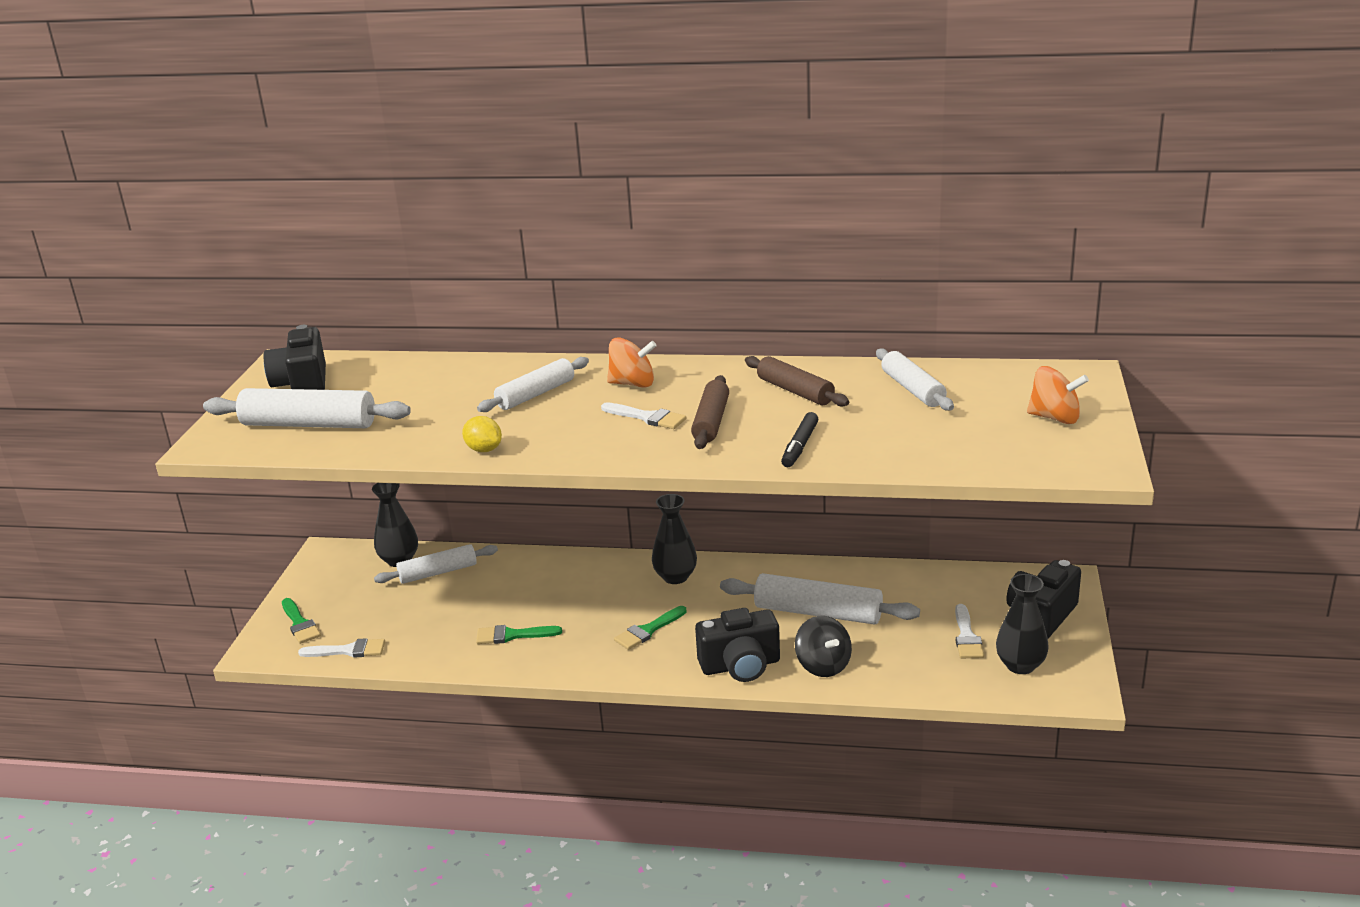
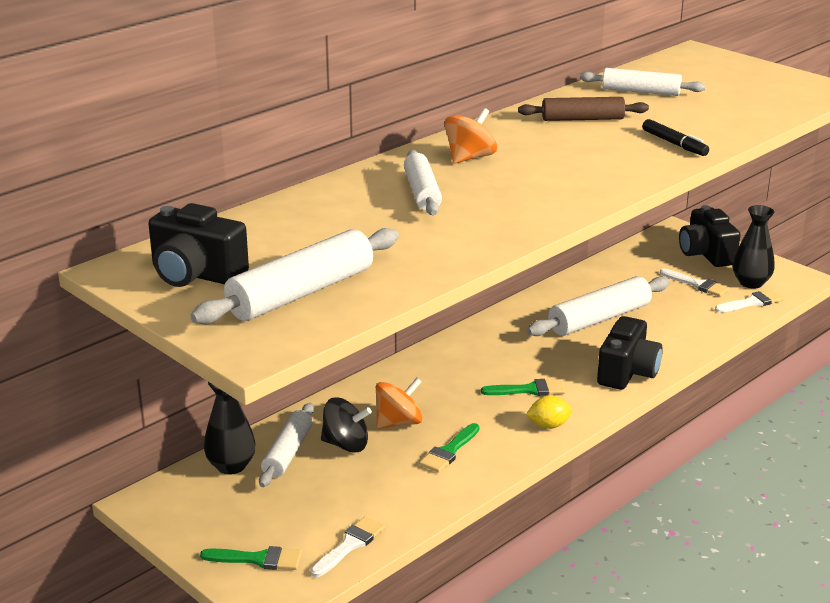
camera: 55 degrees left, 0 degrees up
yellow lemon [462,416,502,452] -> yellow lemon moved to [526,396,572,429]
white brush [601,402,686,429] -> white brush moved to [715,290,784,313]
green brush [614,606,687,650] -> green brush turned 90 degrees counterclockwise [481,379,566,396]
black vase [652,494,697,584] -> none
brown rolling pin [691,375,729,449] -> none
black spinning top [795,616,852,677] -> black spinning top moved to [321,397,372,453]
orange spinning top [1027,366,1089,424] -> orange spinning top moved to [376,378,423,429]

